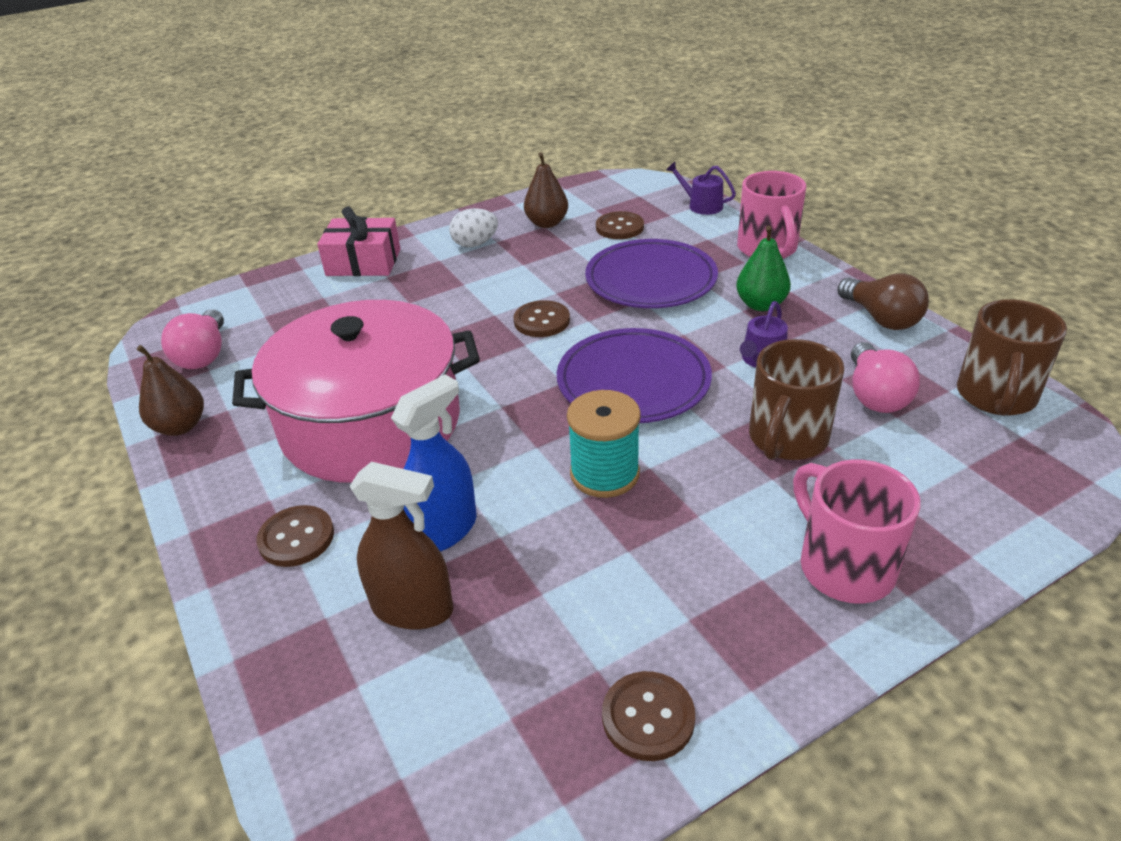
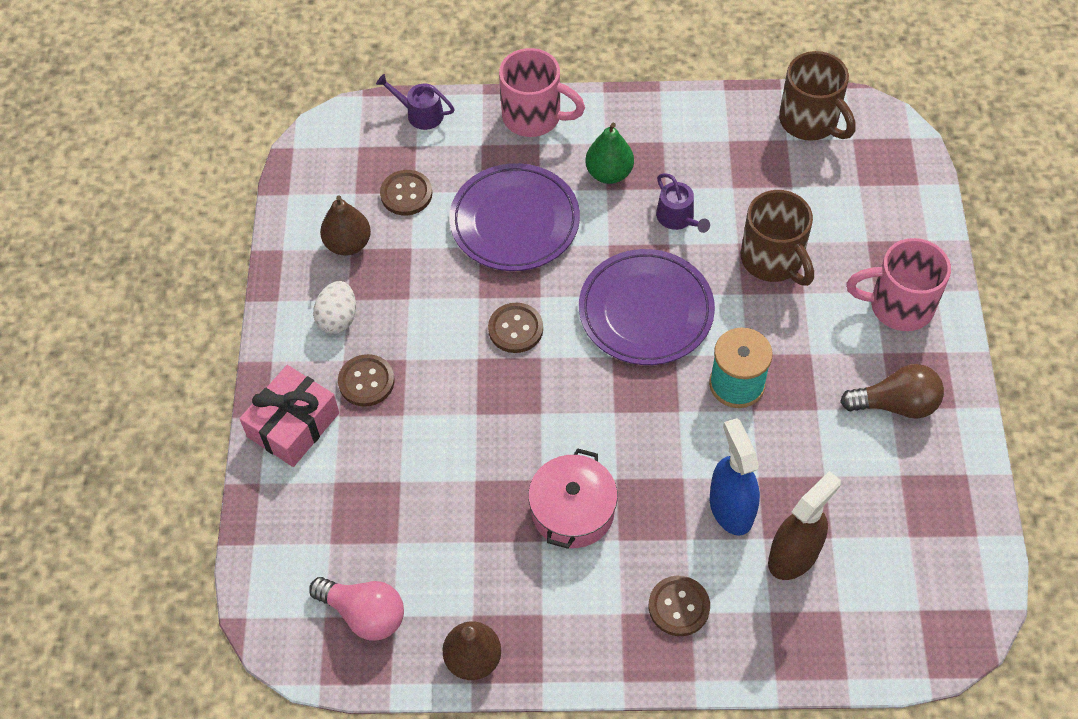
camera: 60 degrees left, 20 degrees up
pink pot [232,300,480,483] -> pink pot [528,448,618,549], size x0.51
brown button [602,671,695,761] -> brown button moved to [338,354,394,407]
purple watering can [666,162,736,215] -> purple watering can turned 45 degrees clockwise [376,74,455,130]
brown light bulb [837,273,929,330] -> brown light bulb moved to [840,364,944,419]
pink light bulb [851,342,920,413] -> none

